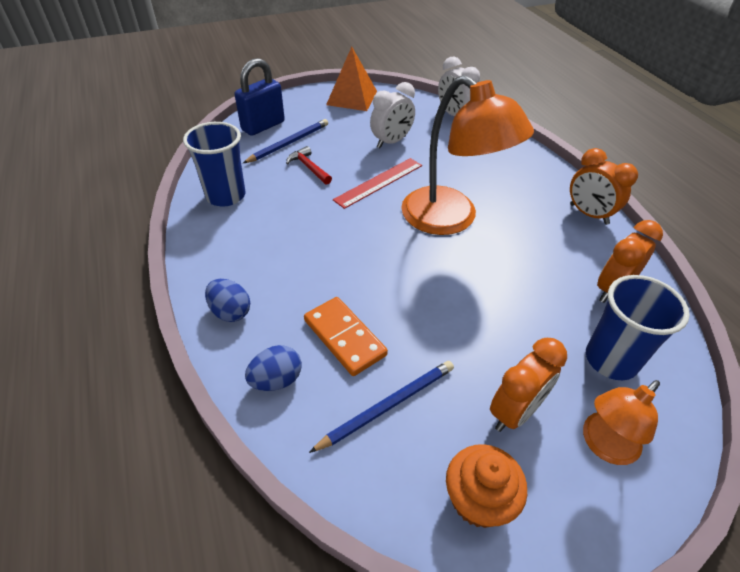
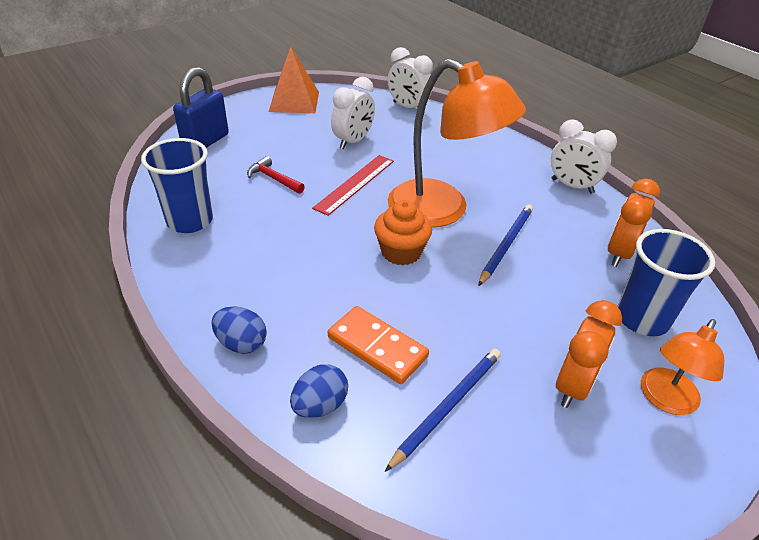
camera: 15 degrees left, 5 degrees down
blue pencil [243,119,328,163] -> blue pencil moved to [478,204,533,286]
orange cupcake [446,444,527,528] -> orange cupcake moved to [374,200,432,265]
orange clock [570,148,638,225] -> white clock [551,119,617,194]

